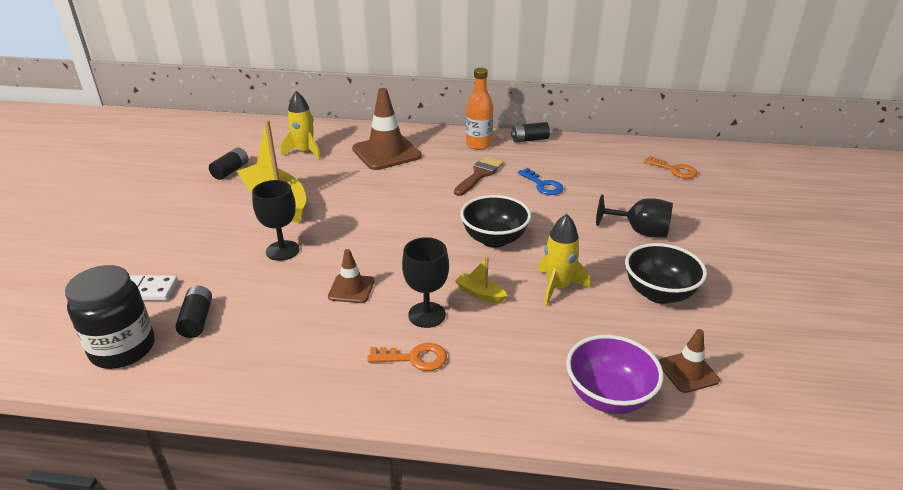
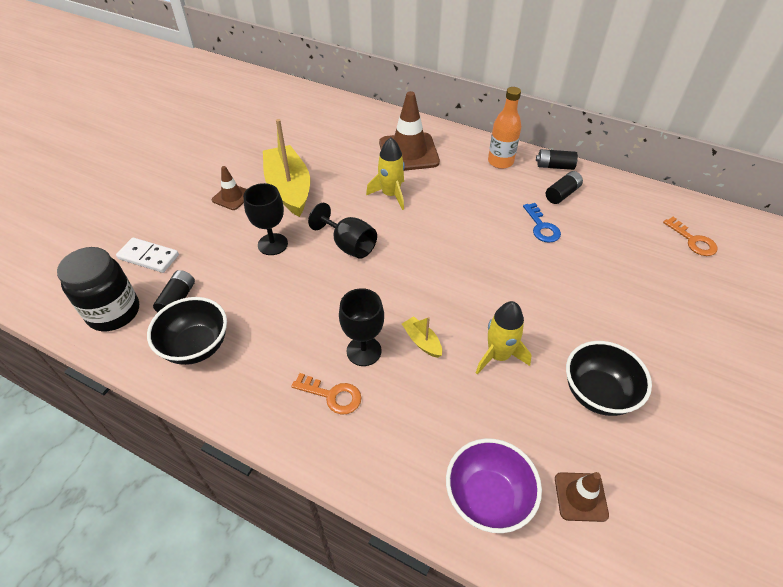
camera: 20 degrees right, 15 degrees up
black battery [209,147,249,180] -> black battery moved to [546,171,583,204]
yellow rocket [281,91,321,160] -> yellow rocket moved to [366,137,405,210]
brown traffic cone [328,249,374,303] -> brown traffic cone moved to [212,166,247,210]
brown brush [454,156,504,196] -> none
black bowl [460,195,531,248] -> black bowl moved to [147,297,227,365]
black goblet [596,195,673,238] -> black goblet moved to [308,203,377,259]

